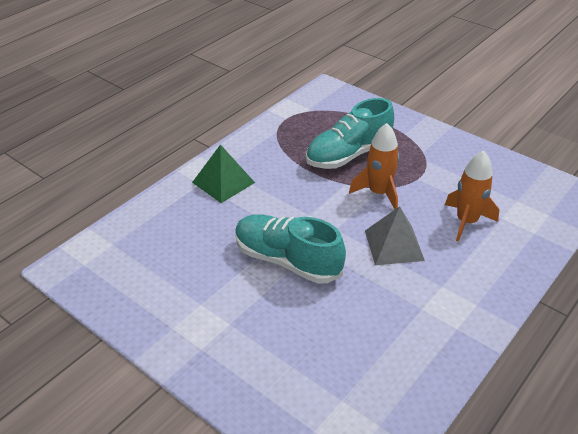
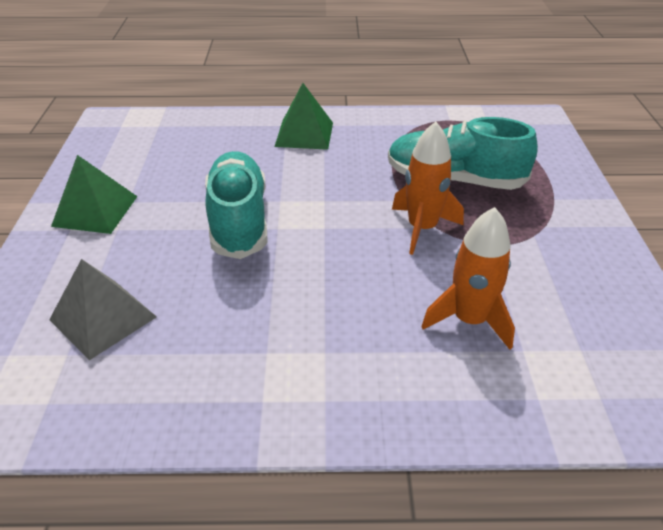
camera: 50 degrees right, 0 degrees up
grey pyramid [365,206,425,265] -> grey pyramid moved to [49,259,157,360]
none -> green pyramid [51,155,138,234]

